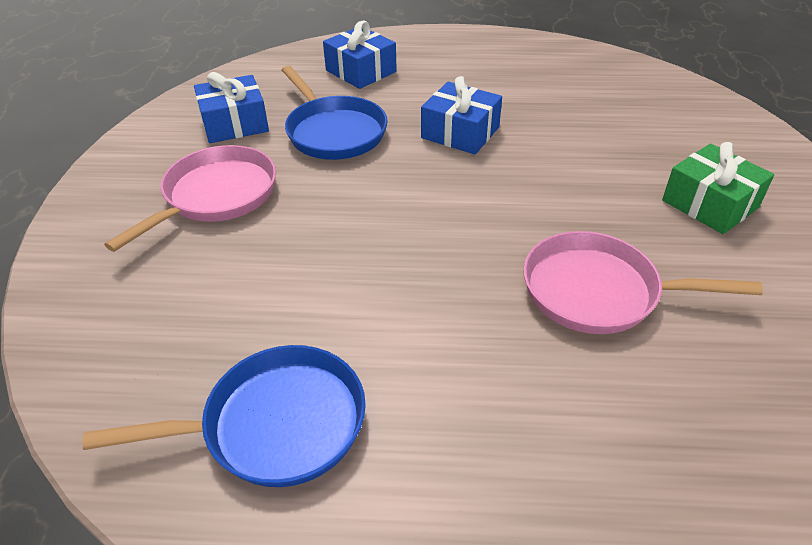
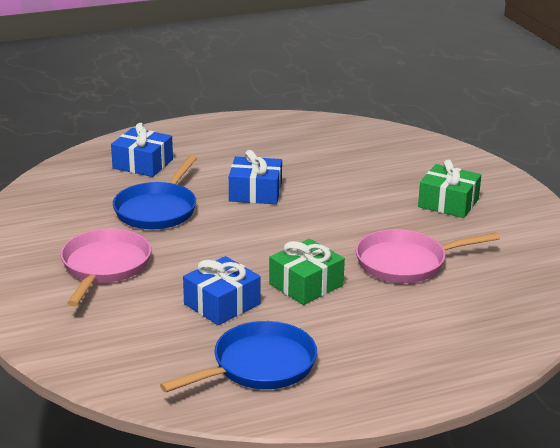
camera: 25 degrees left, 15 degrees down
blue gift [194,72,269,143] -> blue gift moved to [183,256,261,325]
blue pan [282,66,388,160] -> blue pan turned 75 degrees clockwise [113,155,197,229]
none -> green gift [269,239,345,305]

